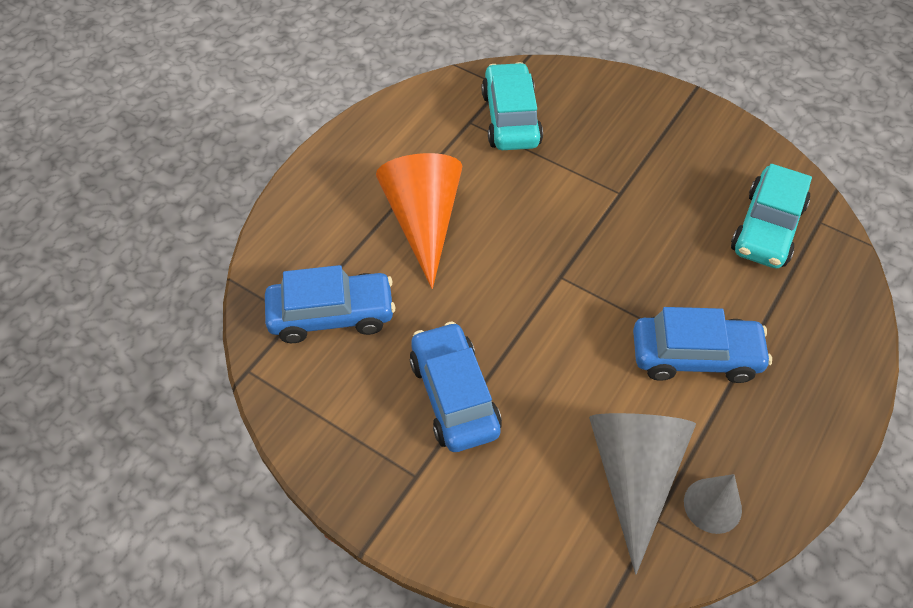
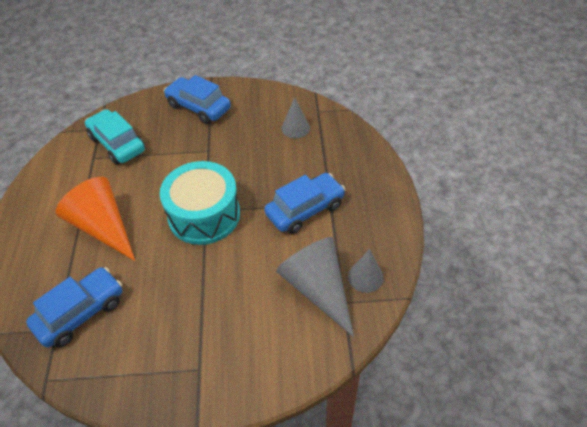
camera: 35 degrees left, 5 degrees down
blue car [410,321,502,452] -> blue car moved to [164,75,231,124]
turquoise car [731,164,812,269] -> grey cone [282,97,310,138]
none -> turquoise drum [160,161,240,245]

